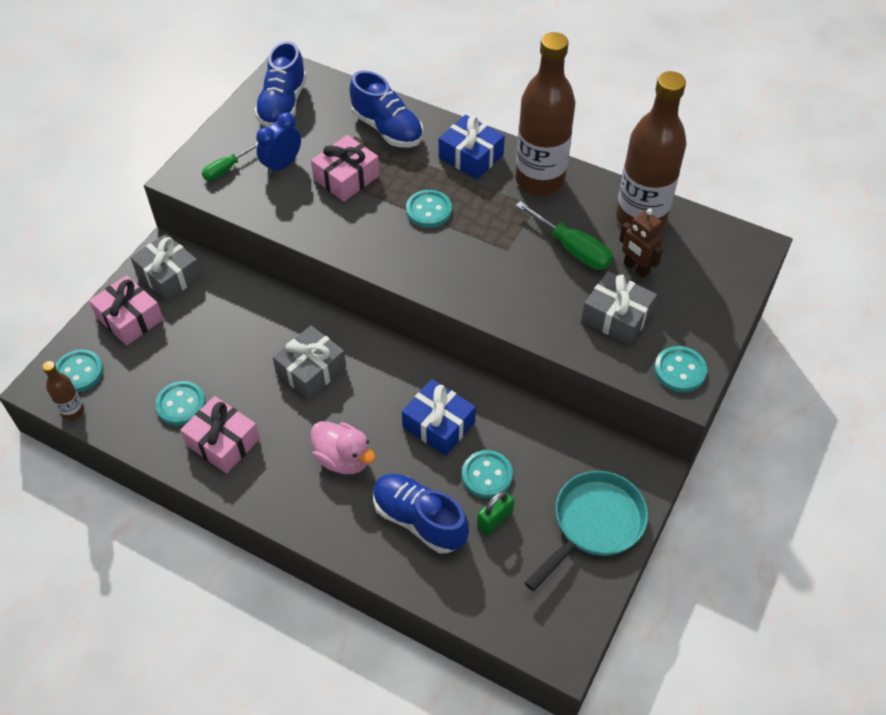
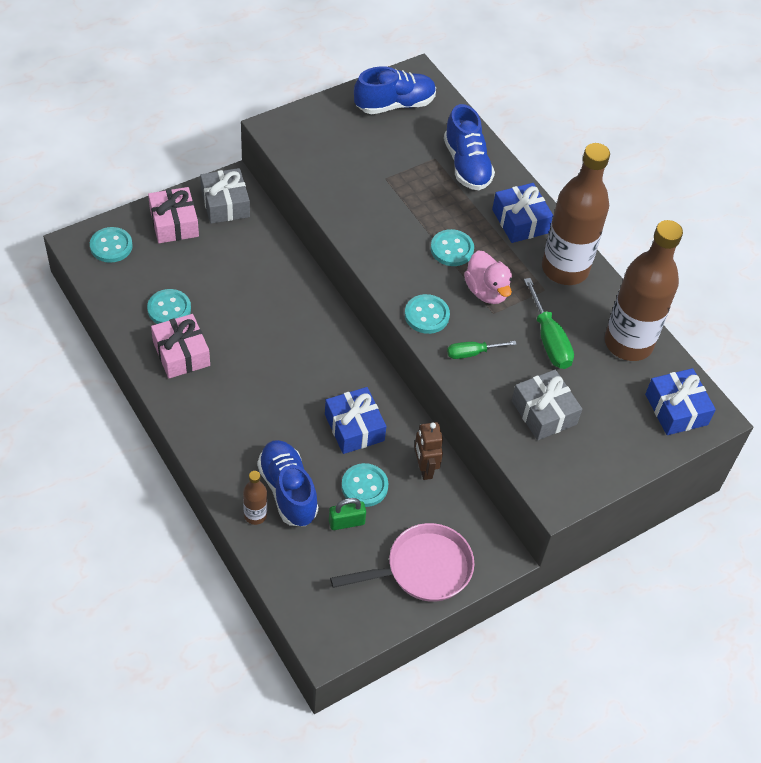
camera: 25 degrees right, 0 degrees up
brown bottle [42,361,84,420] -> brown bottle moved to [243,471,267,525]
green screwdriver [202,143,258,181] -> green screwdriver moved to [447,341,517,359]
blue shoe [254,41,307,127] -> blue shoe turned 150 degrees counterclockwise [354,66,436,114]
blue clock [256,112,301,175] -> none
grey gift [272,325,346,399] -> none
pink gift [311,135,380,202] -> none
pink duck [311,421,376,474] -> pink duck moved to [464,251,512,304]
turquoise pan [525,471,648,591] -> pink pan [330,523,474,602]
brown robot [619,208,663,278] -> brown robot moved to [414,422,443,480]
turquoise button [654,346,707,392] -> turquoise button moved to [405,294,450,334]
none -> blue gift [645,368,716,435]

